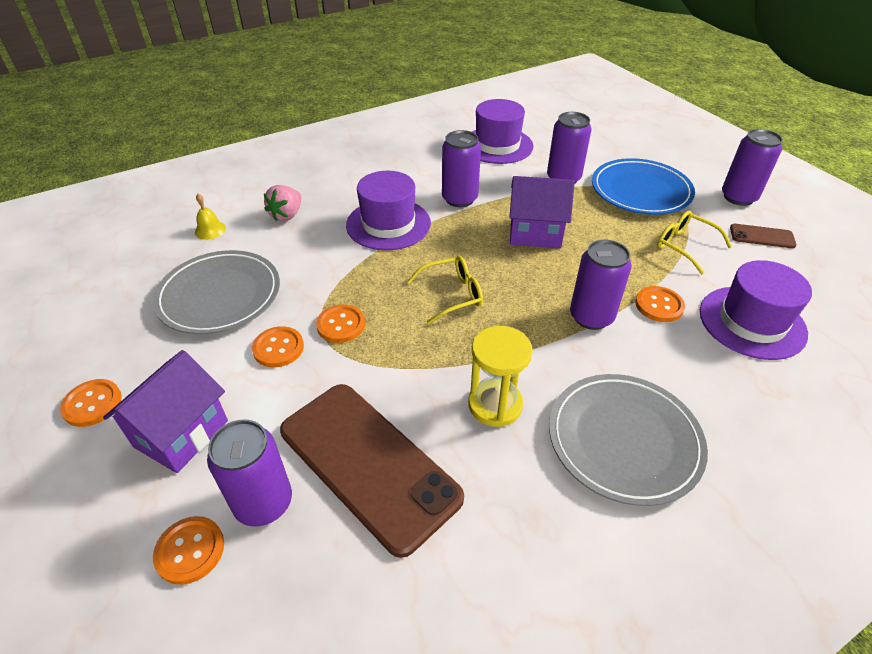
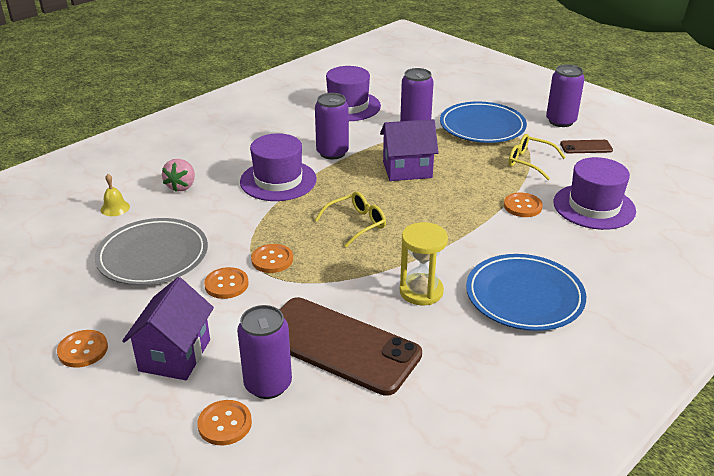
camera: 15 degrees left, 10 degrees down
grey plate [549,374,708,506] -> blue plate [466,254,586,331]
purple can [570,239,632,330] -> none

